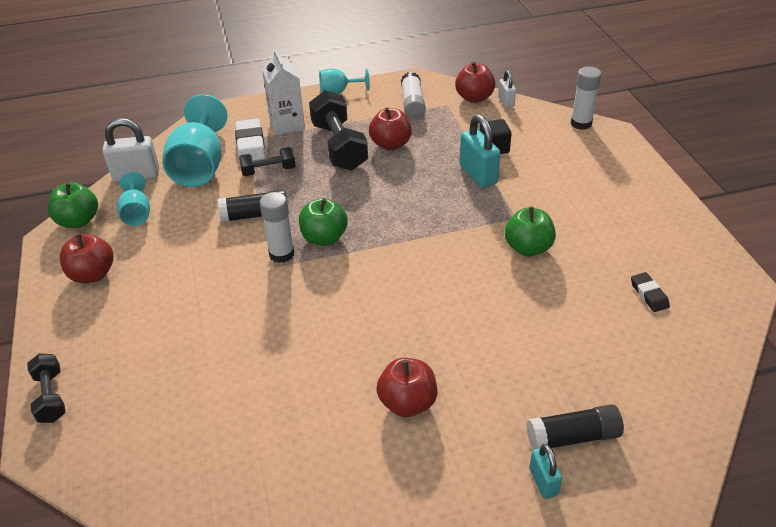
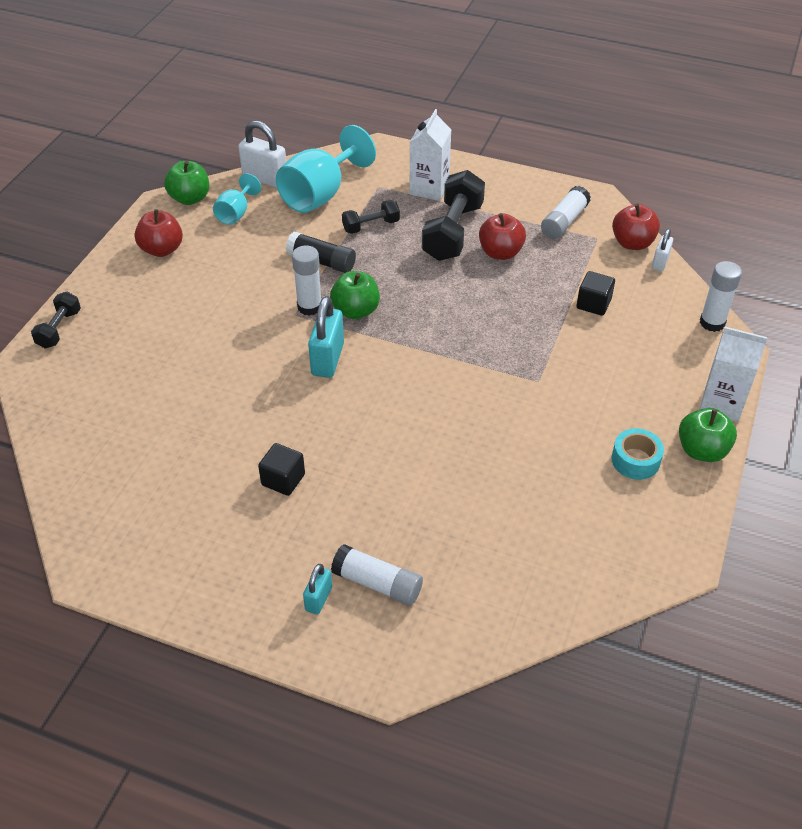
camera: 35 degrees right, 5 degrees up
white eraser [235,118,265,162] -> none
black dumbbell [239,147,296,176] -> black dumbbell turned 45 degrees counterclockwise [342,200,400,234]
turquoise goblet [319,69,370,94] -> none
red apple [376,358,437,417] -> black cube [258,443,305,496]
turquoise padlock [459,114,501,188] -> turquoise padlock moved to [308,296,344,378]
green apple [505,206,556,256] -> green apple moved to [679,408,737,462]
black glue stick [527,404,624,450] -> white glue stick [331,544,423,606]
black eraser [631,272,670,312] -> none
none -> turquoise tape [611,428,664,480]
none -> white carton [699,327,767,422]

